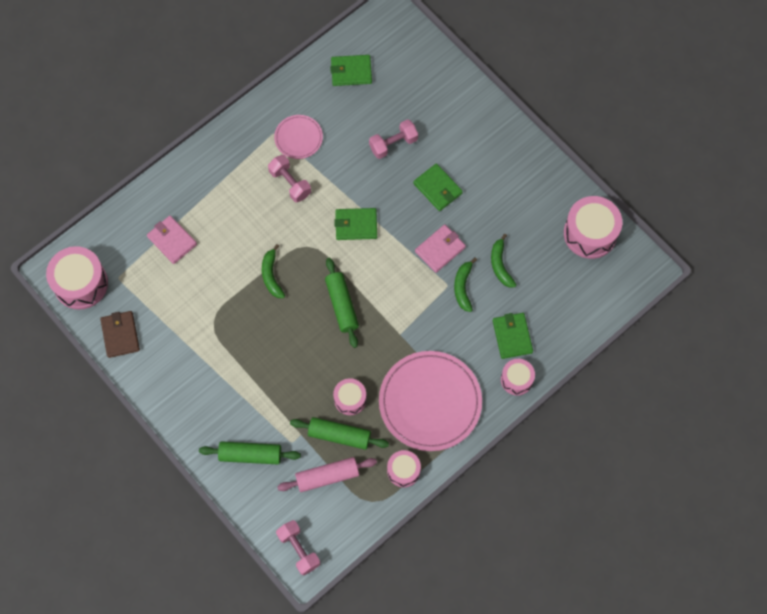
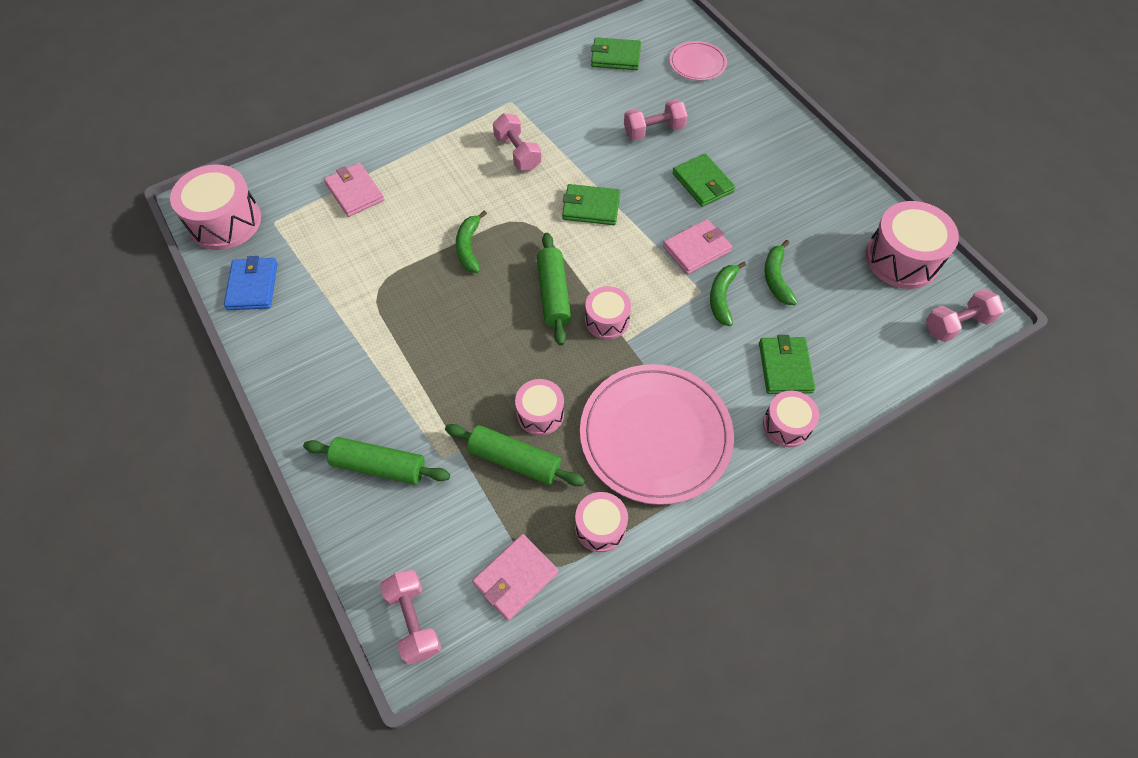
camera: 10 degrees right, 10 degrees down
brown wallet [100,311,140,358] -> blue wallet [224,256,278,310]
pink plate [274,115,323,159] -> pink plate moved to [669,41,727,81]
pink rolling pin [277,457,377,492] -> none
none -> pink wallet [472,534,558,621]
none -> pink drum [585,286,631,339]
none -> pink dumbbell [926,289,1004,342]

